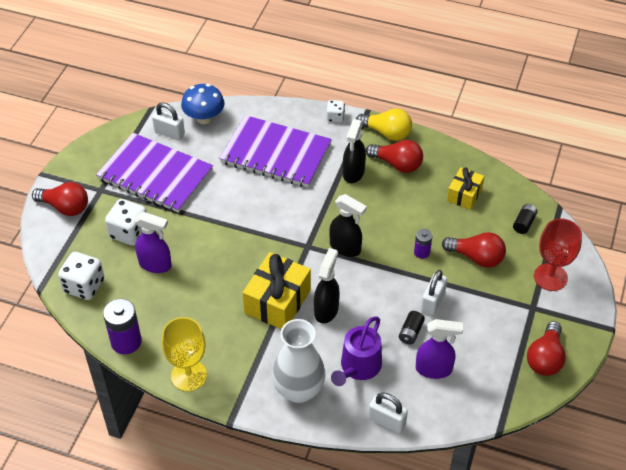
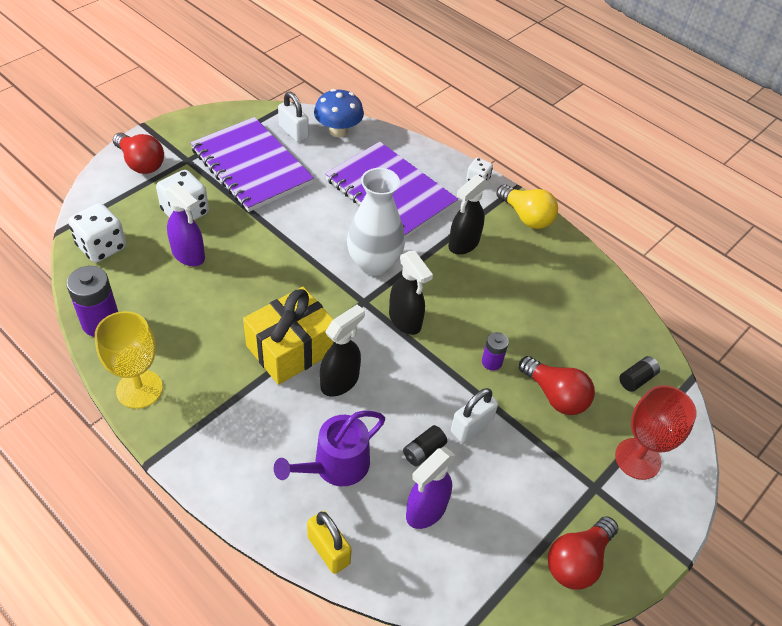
camera: 20 degrees right, 0 degrees up
white vase [272,319,325,403] -> white vase moved to [347,168,405,276]
red light bulb [366,140,423,173] -> none
white padlock [368,392,408,433] -> yellow padlock [307,511,352,574]
purple spray bottle [416,319,463,379] -> purple spray bottle turned 105 degrees clockwise [406,447,455,529]
yellow gift [447,167,484,210] -> none

